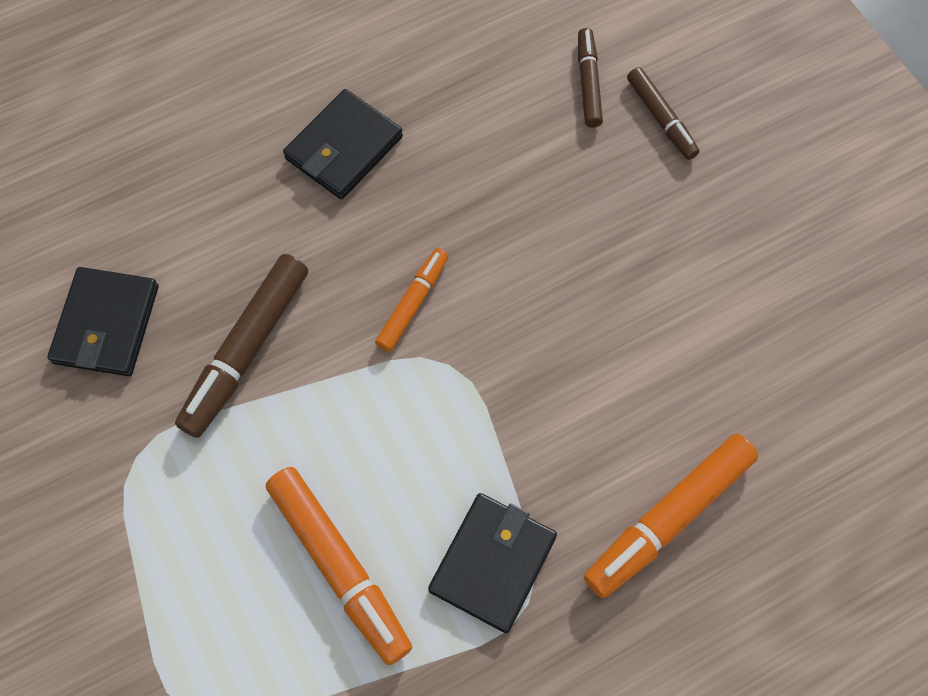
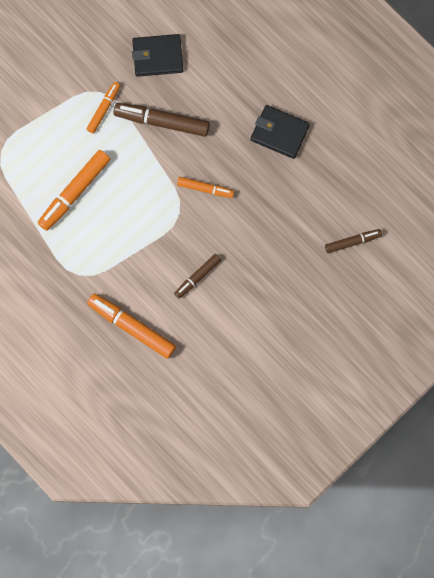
camera: 75 degrees right, 10 degrees up
black wallet [428,493,557,633] -> none
brown marker [627,67,700,160] -> brown marker moved to [174,254,221,298]
none -> orange marker [86,82,120,133]

